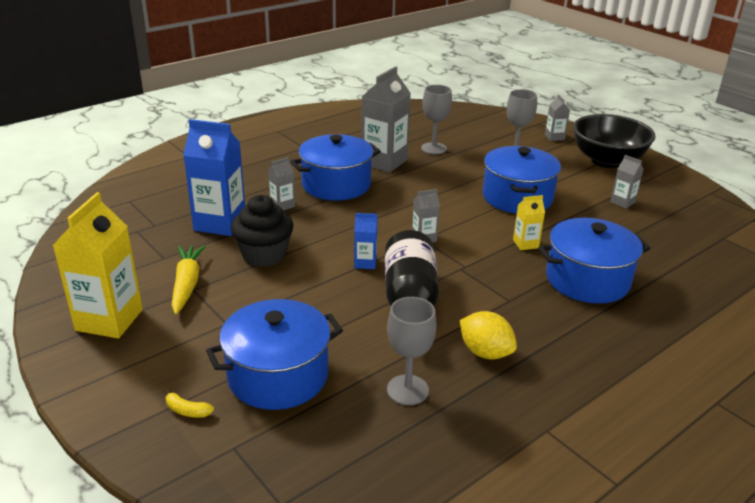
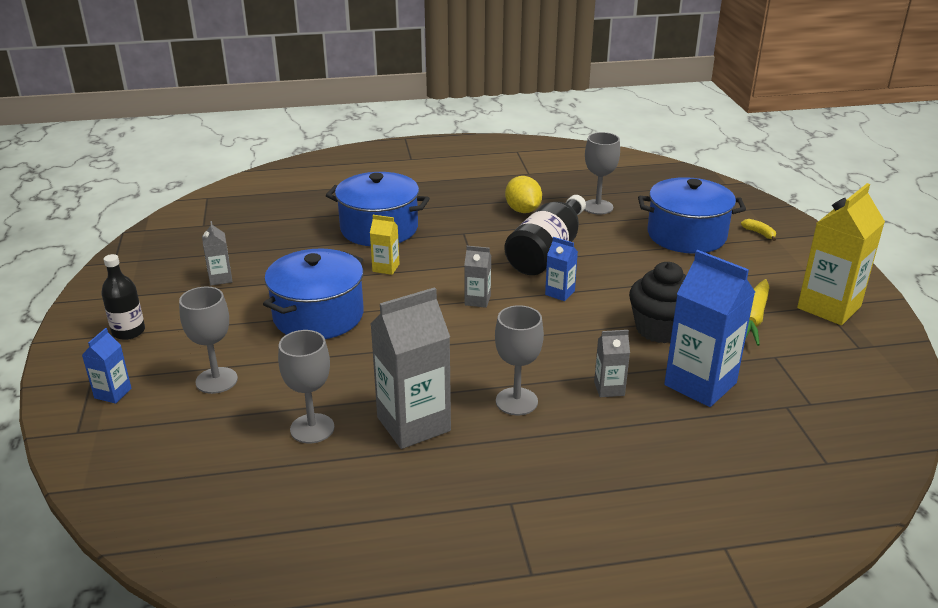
camera: 150 degrees left, 0 degrees up
blue pot [290,134,381,201] -> grey goblet [495,305,544,415]
grey carton [545,94,570,141] -> blue carton [82,328,132,404]
black bowl [573,114,656,168] -> black bottle [101,254,145,340]

